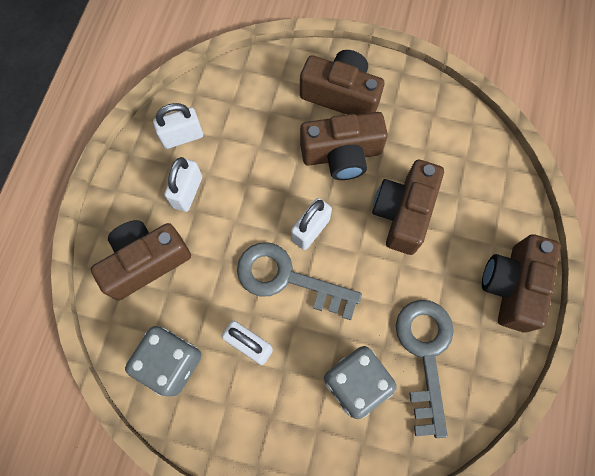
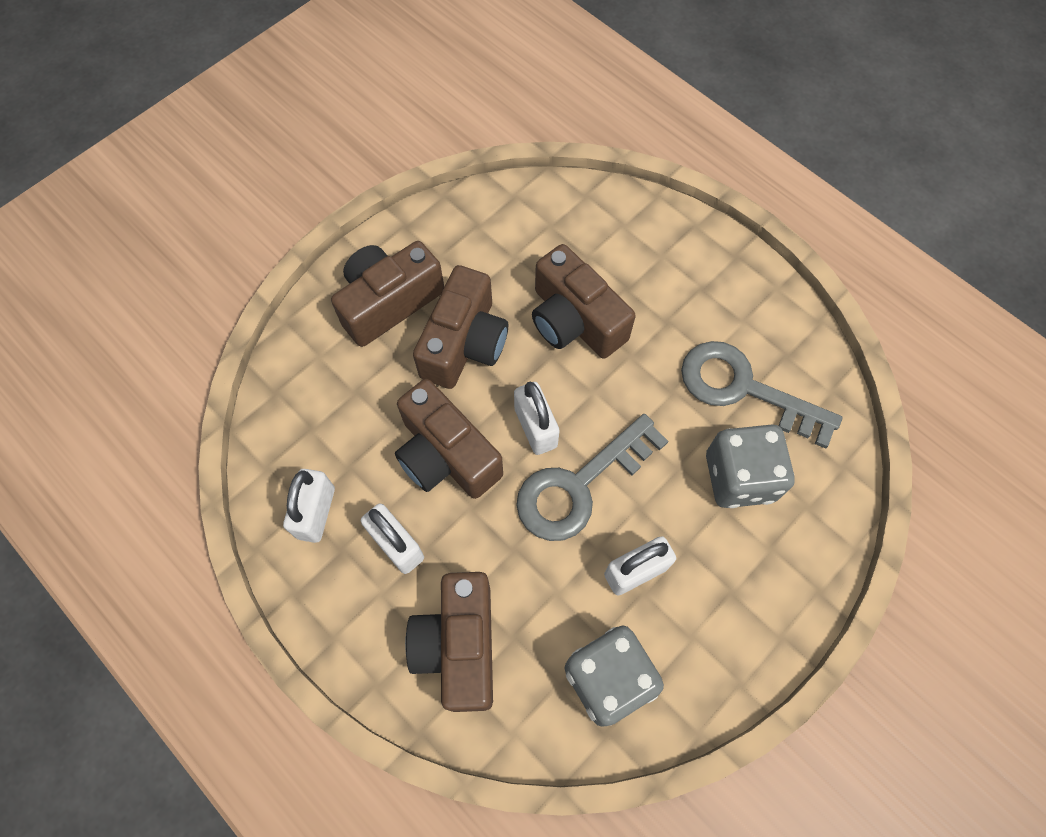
camera: 60 degrees left, 5 degrees down
brown camera [482,234,561,333] -> brown camera moved to [395,379,503,499]

